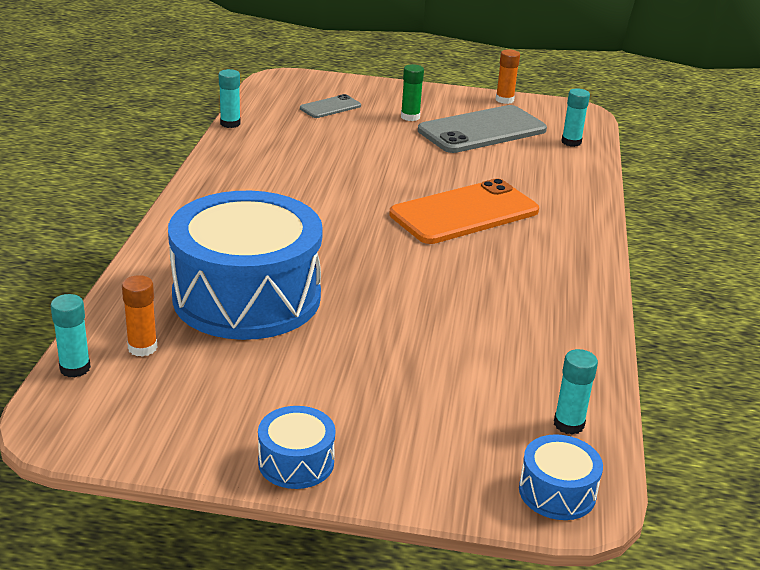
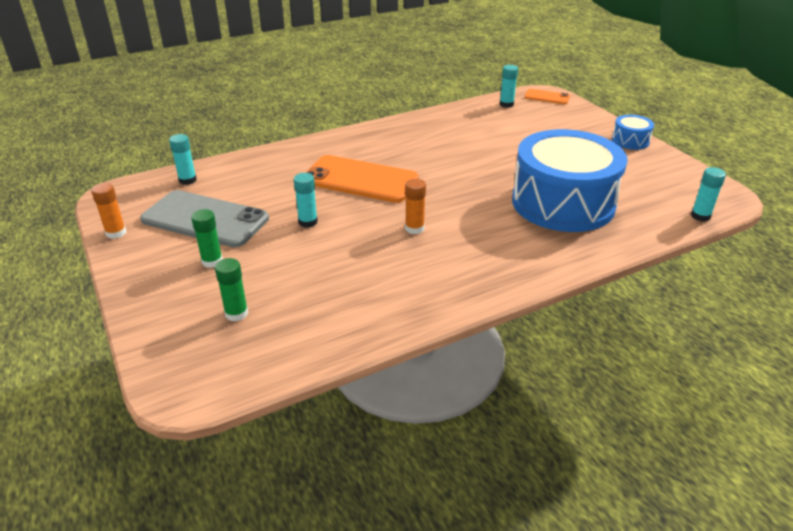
camera: 125 degrees left, 5 degrees up
orange glue stick [122,275,157,357] -> orange glue stick moved to [405,179,426,234]
turquoise glue stick [219,69,240,128] -> turquoise glue stick moved to [294,173,318,228]
grey phone [300,94,361,118] -> green glue stick [215,258,248,321]
blue drum [519,434,603,520] -> orange phone [524,89,570,104]

